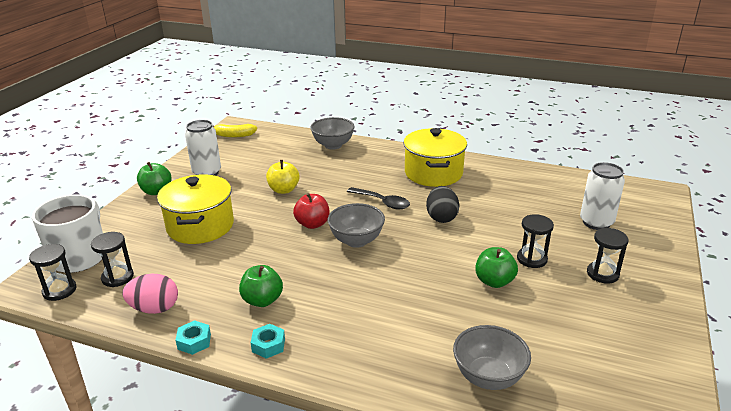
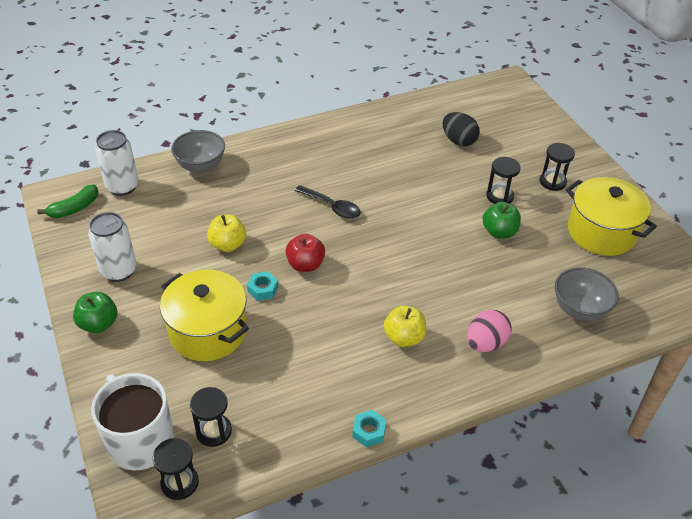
camera: 45 degrees left, 15 degrees up
pink egg [122,274,178,314] -> pink egg moved to [467,310,512,352]
yellow banana [212,124,257,138] -> green banana [37,184,98,218]
green apple [239,265,283,307] -> none
turquoise nut [251,324,285,359] -> turquoise nut moved to [247,271,278,301]
grey bowl [328,203,385,248] -> none
black spoon [347,187,410,209] -> black spoon turned 45 degrees clockwise [295,185,361,219]
yellow pot [403,128,467,187] -> yellow pot moved to [566,177,657,256]
black egg [426,186,459,223] -> black egg moved to [442,112,480,146]
white can [580,162,625,230] -> white can moved to [95,130,139,196]
none -> yellow apple [384,306,426,347]

